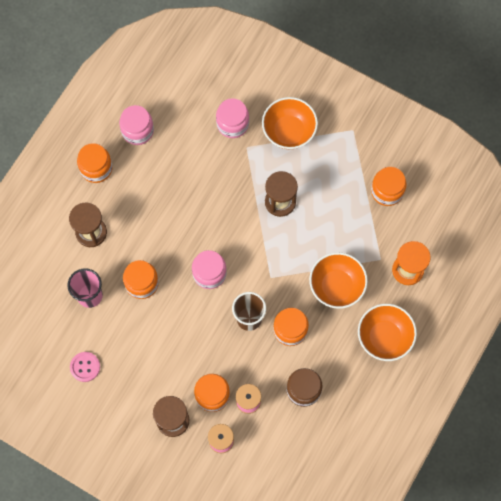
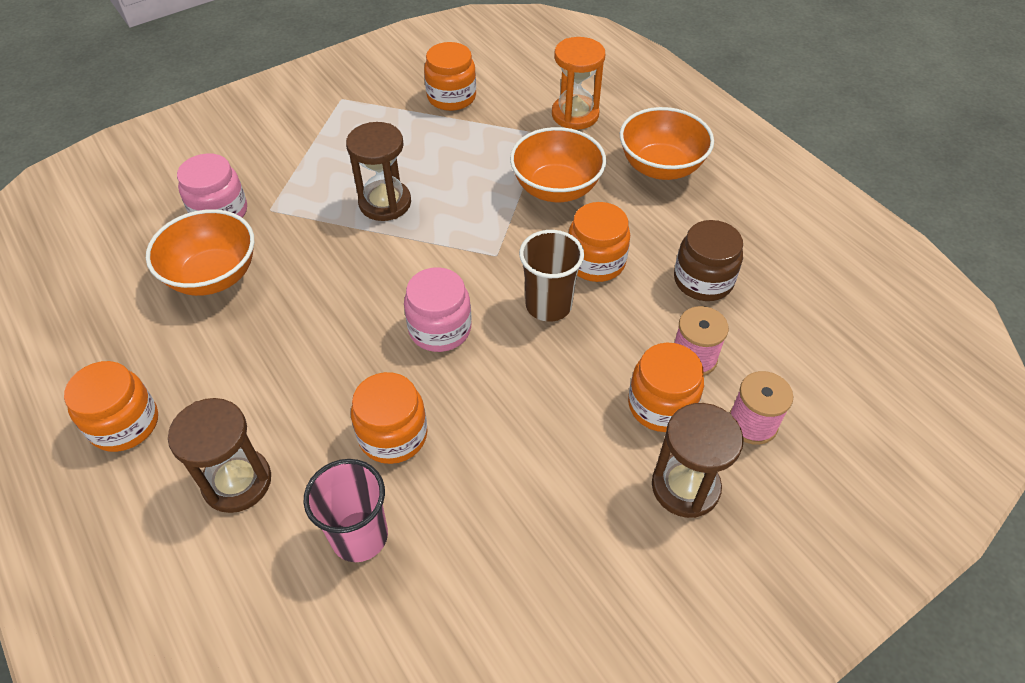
camera: 65 degrees left, 20 degrees down
pink button [70,352,100,382] -> none
pink jar [119,105,154,145] -> none
orange bowl [262,97,318,149] -> orange bowl moved to [146,209,254,296]

